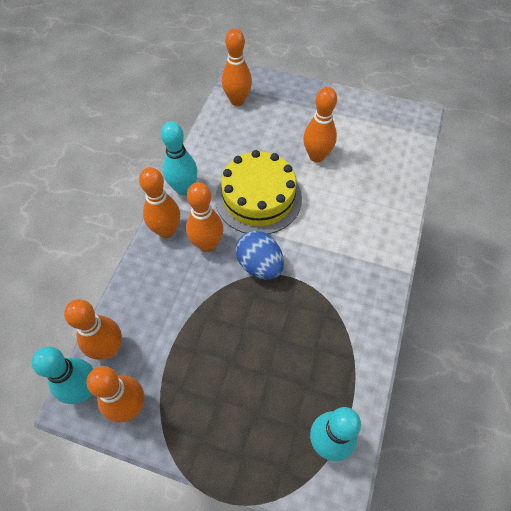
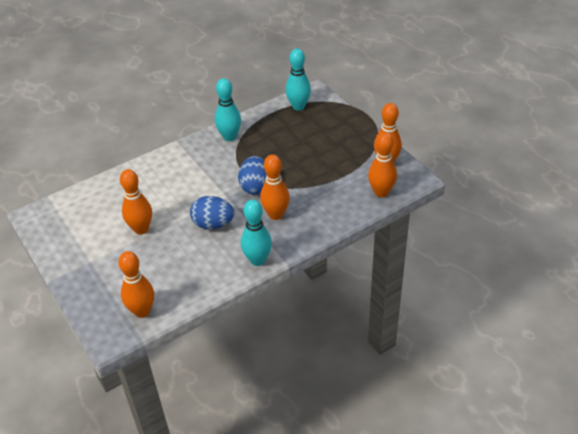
camera: 140 degrees left, 15 degrees down
turquoise bowling pin [32,347,94,404] -> turquoise bowling pin moved to [215,78,241,141]
orange bowling pin [139,167,180,238] -> none
yellow cake [215,150,302,234] -> blue egg [190,196,234,229]

